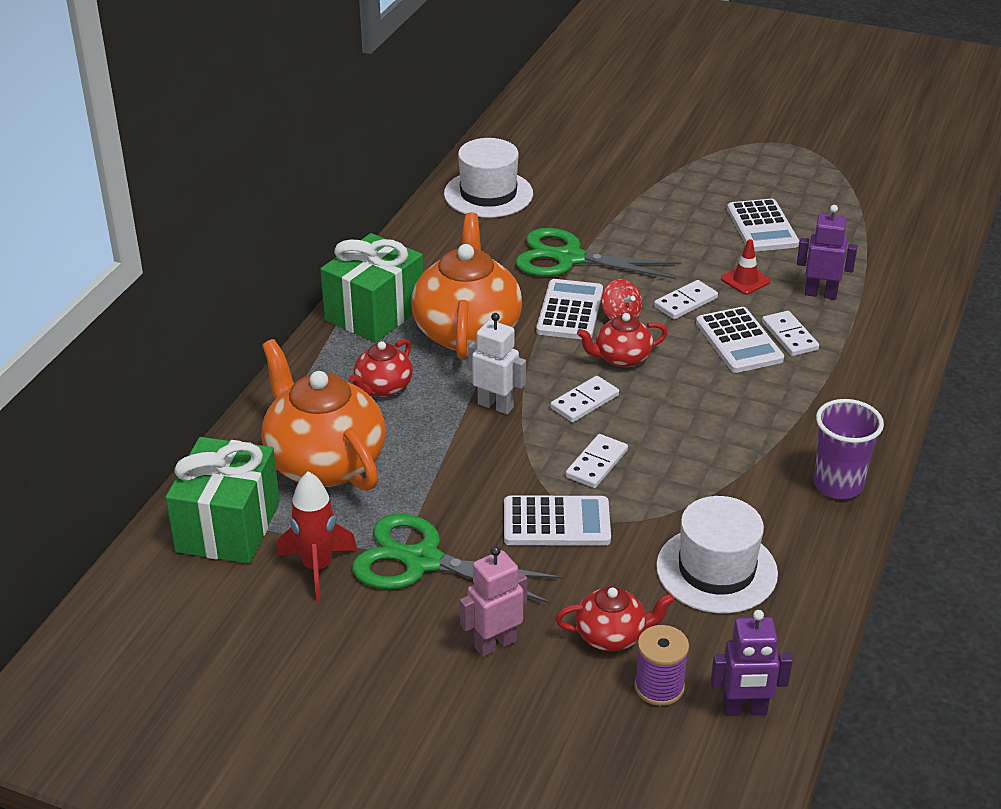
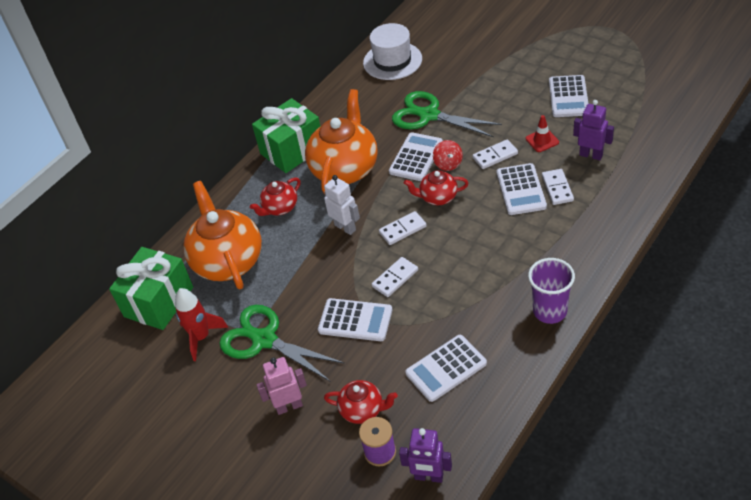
camera: 20 degrees right, 10 degrees up
white hat [656,496,778,613] -> white calculator [405,335,487,402]

